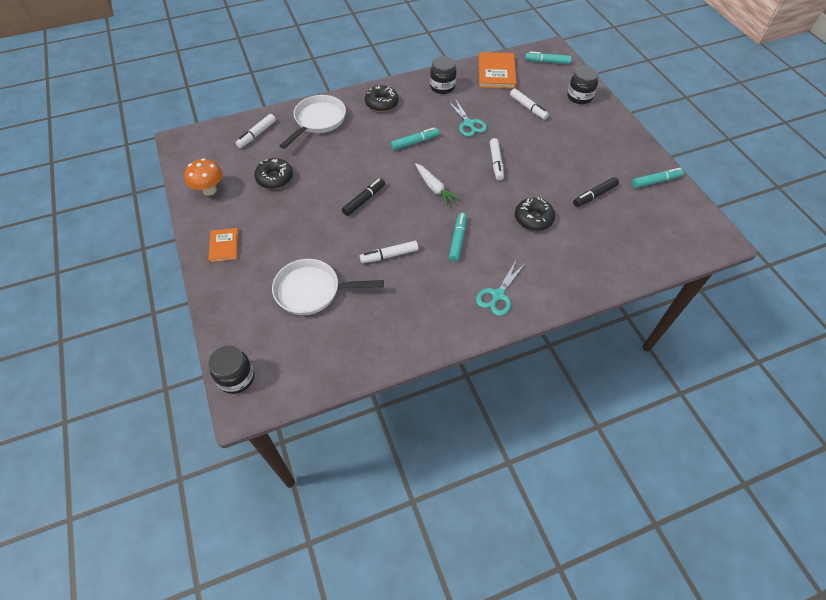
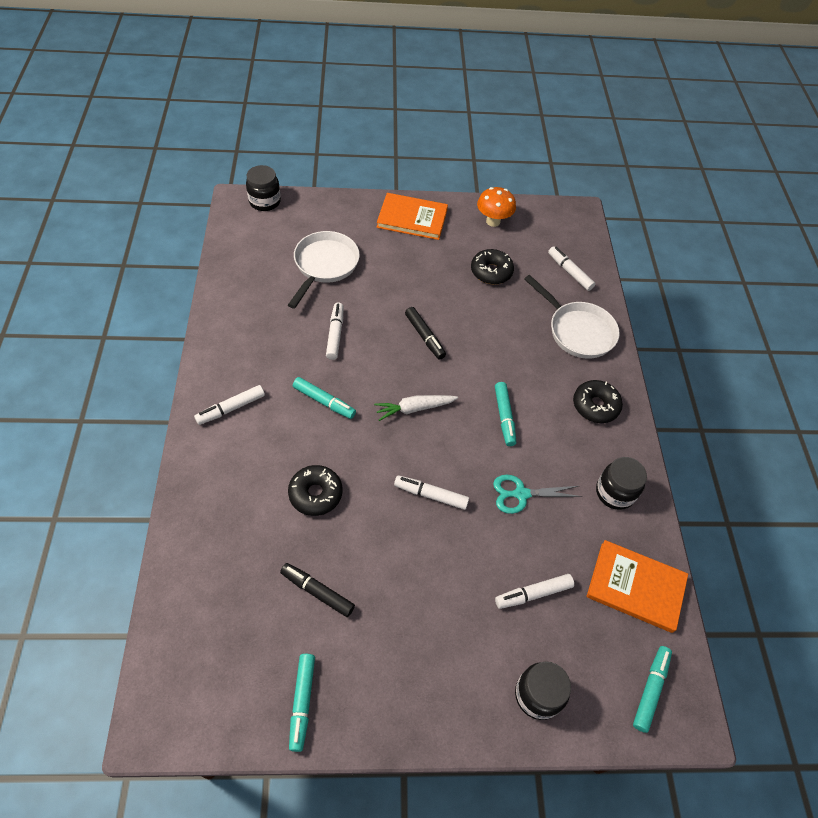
camera: 105 degrees right, 0 degrees up
orange book [208,228,238,263] -> orange book [377,193,448,240], size x1.69
turquoise scissors [476,259,525,316] -> white marker [194,385,265,425]
black marker [573,177,619,207] -> black marker turned 45 degrees counterclockwise [280,563,355,617]

